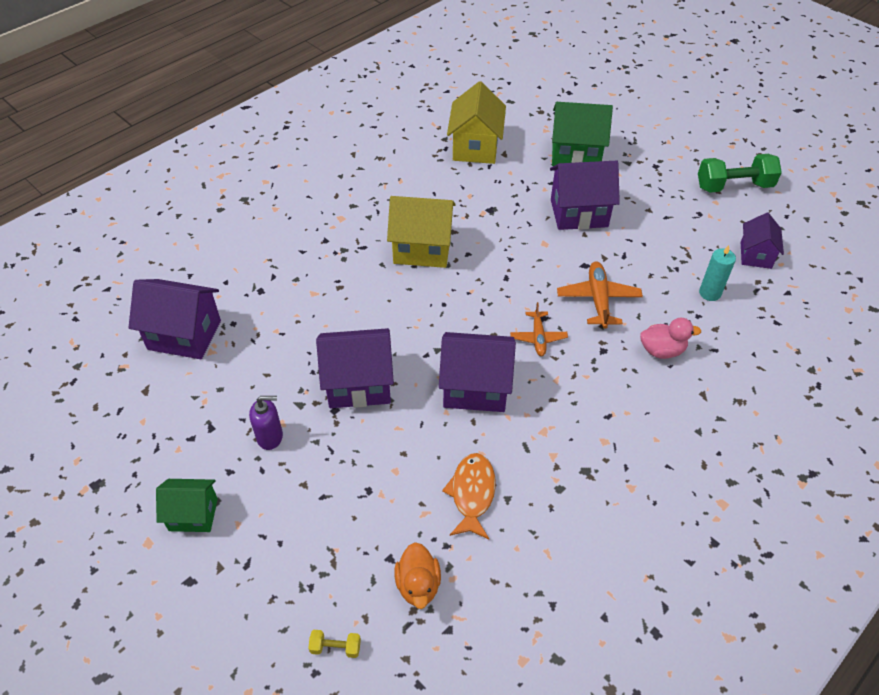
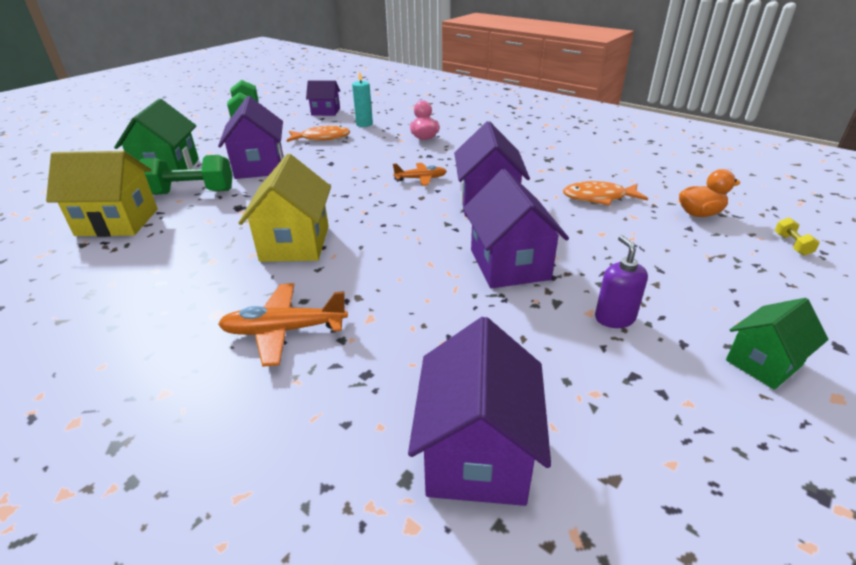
camera: 95 degrees left, 15 degrees down
green house [156,479,218,532] -> green house turned 60 degrees clockwise [726,298,829,390]
orange plane [557,261,643,328] -> orange plane moved to [218,283,348,367]
none -> green dumbbell [140,155,233,195]
none -> orange fish [286,125,350,142]

